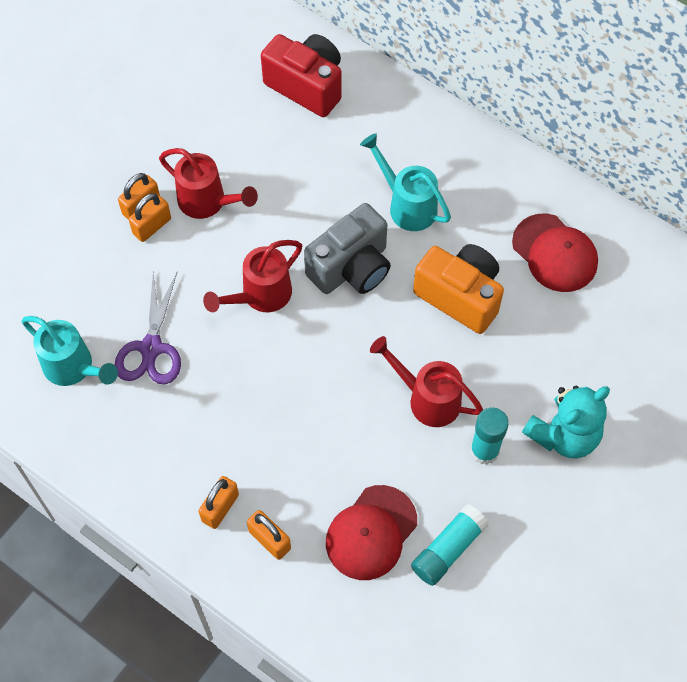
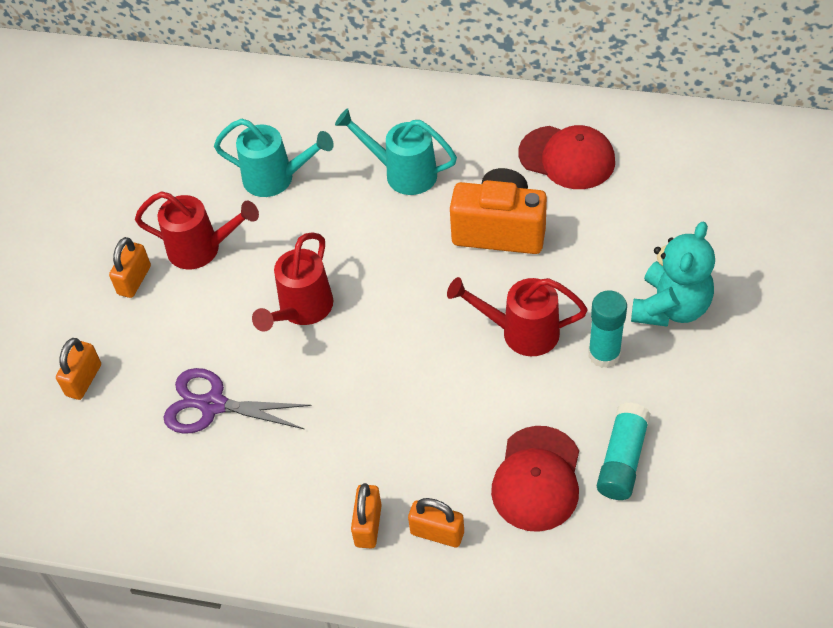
camera: 20 degrees left, 10 degrees down
turquoise watering can [22,316,118,386] -> turquoise watering can moved to [214,119,334,197]
purple scissors [115,272,181,384] -> purple scissors turned 120 degrees clockwise [163,368,312,434]
orange padlock [129,193,171,242] -> orange padlock moved to [56,338,101,400]
red camera [261,34,342,117] -> none
grey camera [304,203,391,294] -> none

